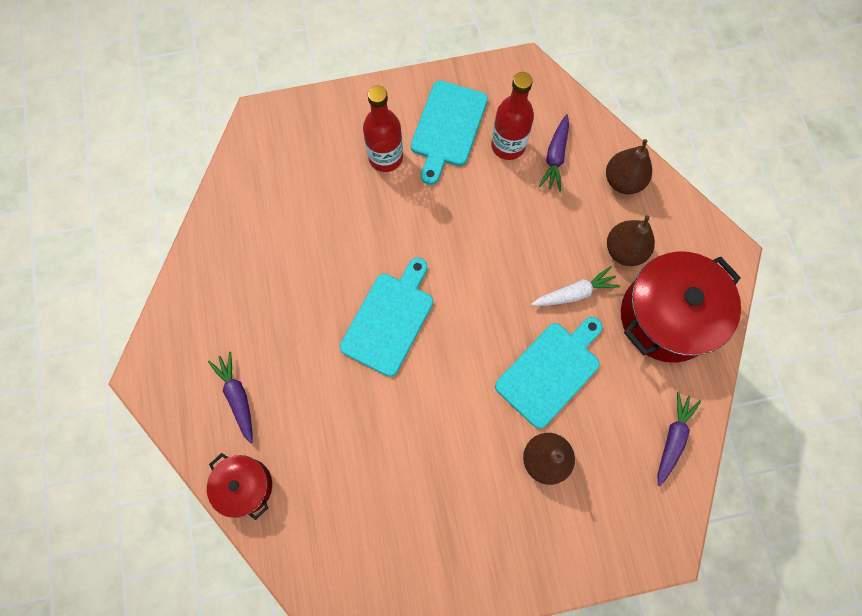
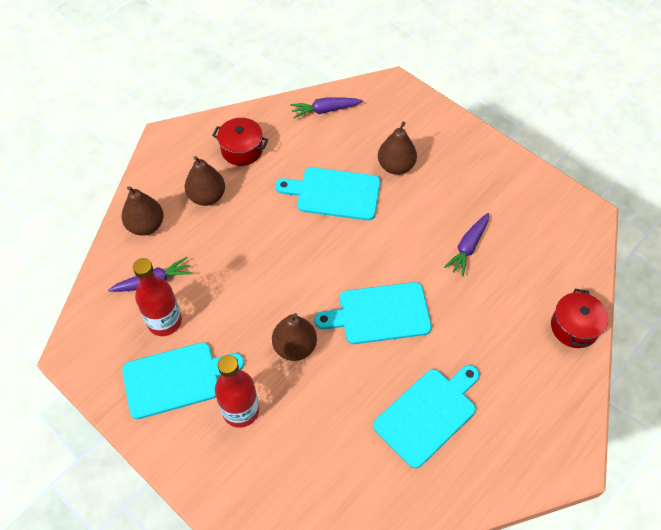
camera: 125 degrees left, 15 degrees down
purple carrot [208,351,252,444] -> purple carrot moved to [444,213,489,277]
white carrot [531,266,621,306] -> none
red pot [621,251,741,363] -> red pot [212,118,268,166], size x0.54
none -> brown pear [272,313,317,361]
none -> turquoise cutting board [373,365,480,468]

